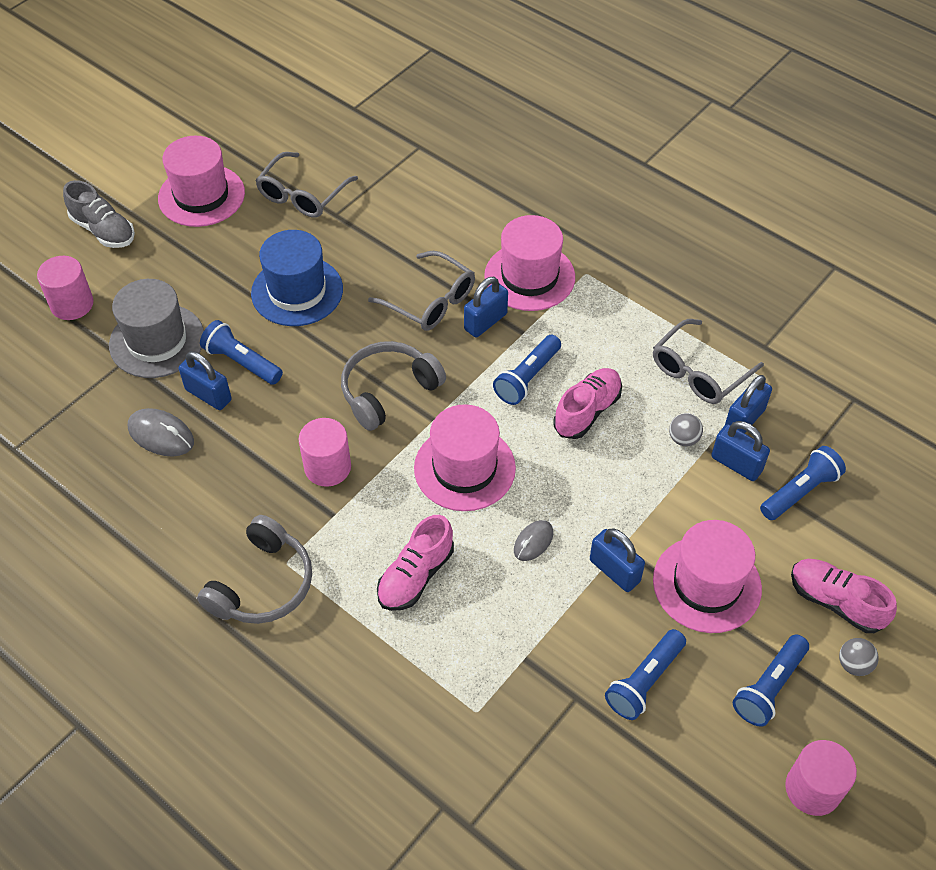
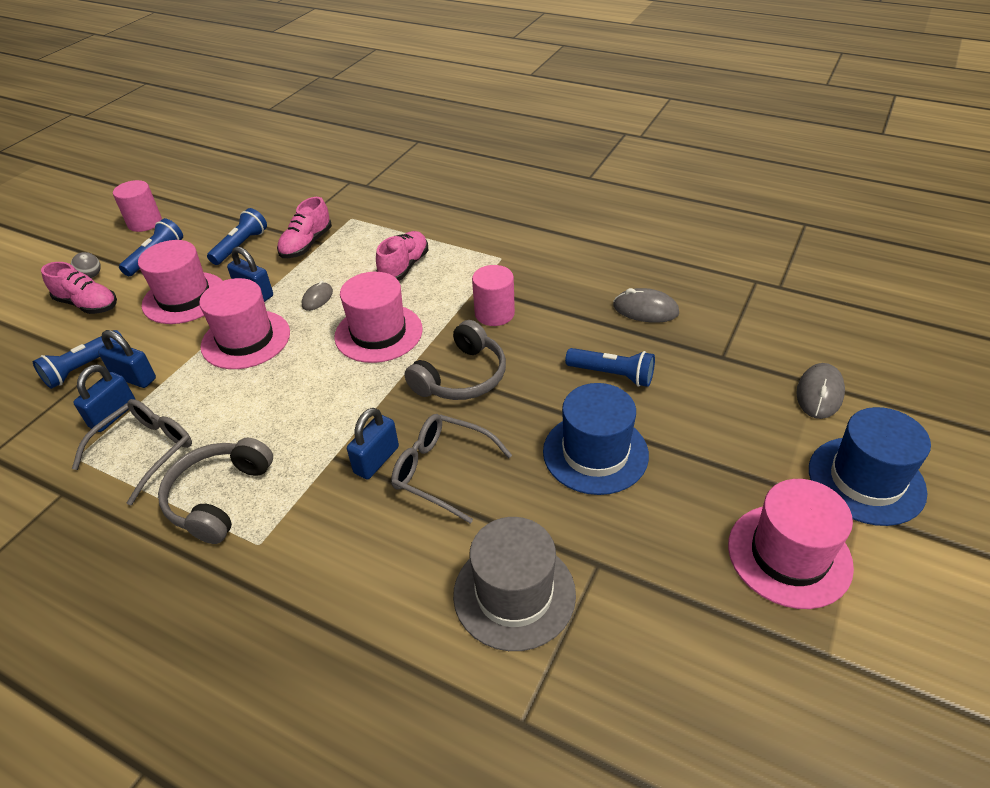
camera: 170 degrees right, 10 degrees down
pink cylinder [37,256,94,320] -> grey mouse [796,363,845,419]
grey shoe [63,180,135,248] -> blue hat [809,407,931,526]
grey hat [109,279,204,378] -> grey hat moved to [453,517,576,651]
blue padlock [179,351,232,410] -> none
grey headphones [197,515,312,624] -> grey headphones moved to [158,438,273,544]
grey glasses [255,152,358,218] -> none
pink hat [484,215,575,311] -> pink hat moved to [199,278,290,369]
blue flashlight [493,335,561,405] -> none
pink shoe [554,368,622,439] -> pink shoe moved to [277,197,332,258]
grey ball [669,413,703,446] -> none

